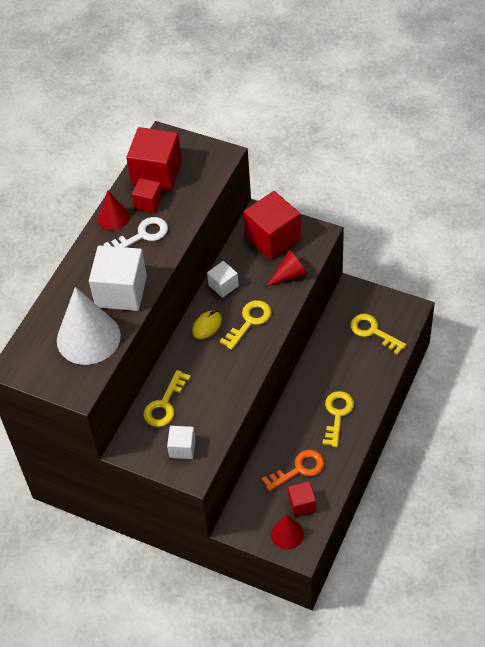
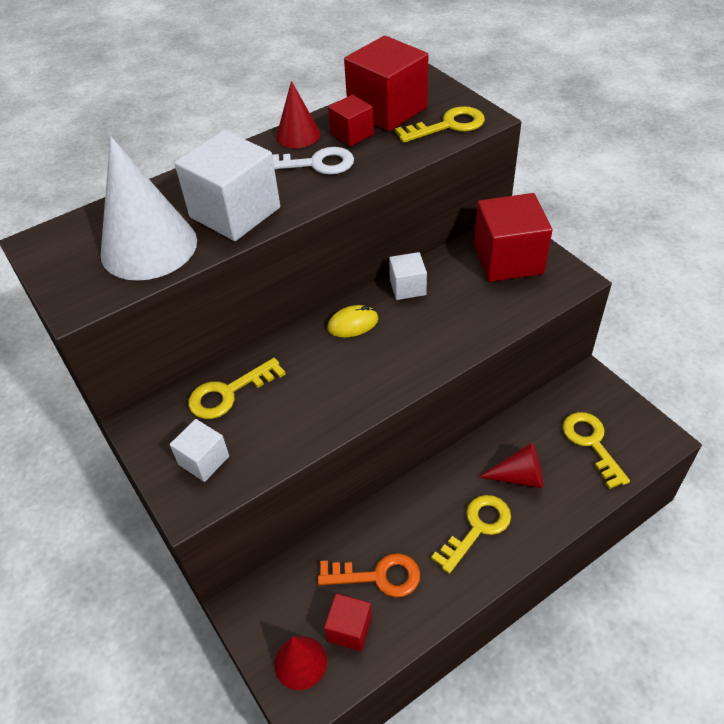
camera: 30 degrees right, 5 degrees down
yellow key [220,300,272,350] -> yellow key moved to [395,106,485,143]
red cone [267,249,308,286] -> red cone moved to [479,443,543,488]

